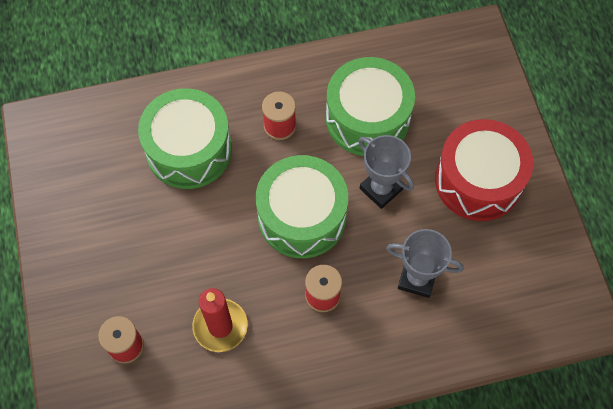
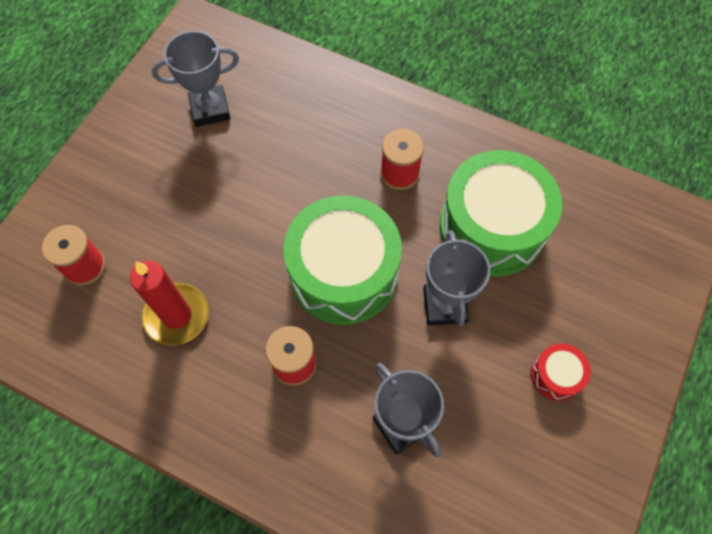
camera: 40 degrees right, 0 degrees up
green drum [138,88,232,189] -> none
red drum [435,119,533,221] -> red drum [531,344,591,401], size x0.43
none -> grey trophy [152,31,239,127]

